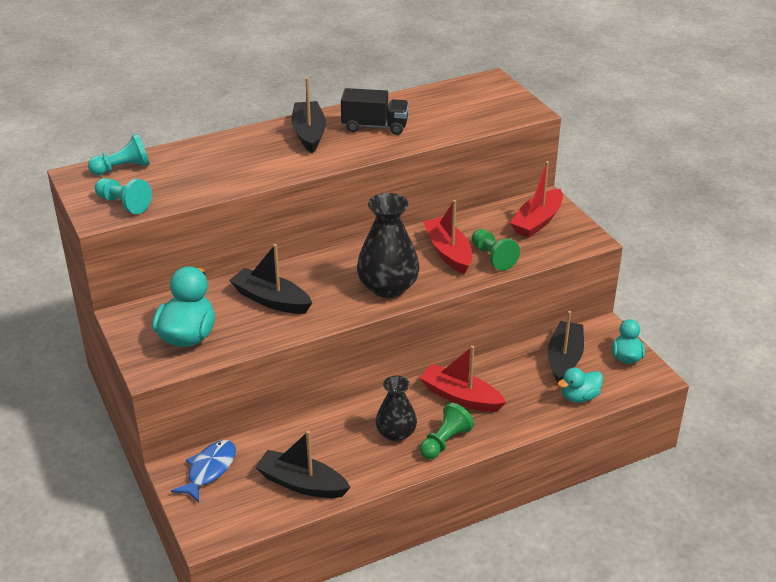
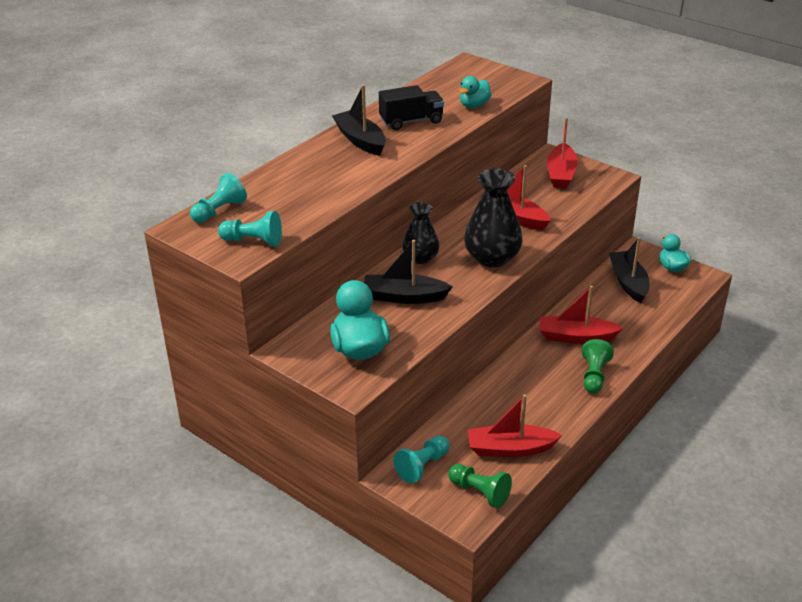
camera: 25 degrees left, 0 degrees up
blue fish [171,440,236,502] -> turquoise pawn [393,436,449,483]
black boat [255,431,351,498] -> red boat [468,394,562,457]
black vase [376,376,417,442] -> black vase moved to [402,202,439,264]
green pawn [472,229,520,271] -> green pawn moved to [448,464,512,508]
turquoise duck [558,368,603,403] -> turquoise duck moved to [459,76,492,108]

